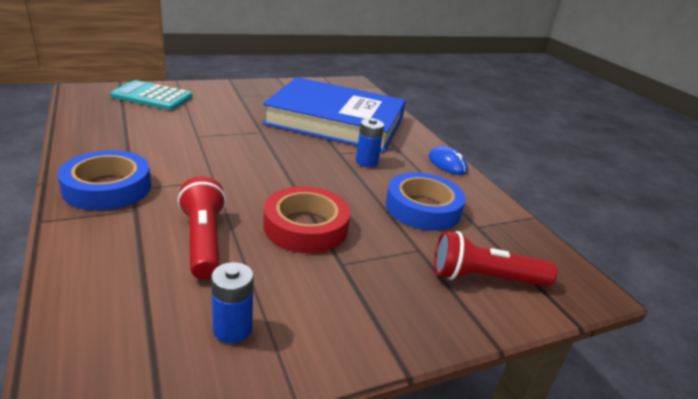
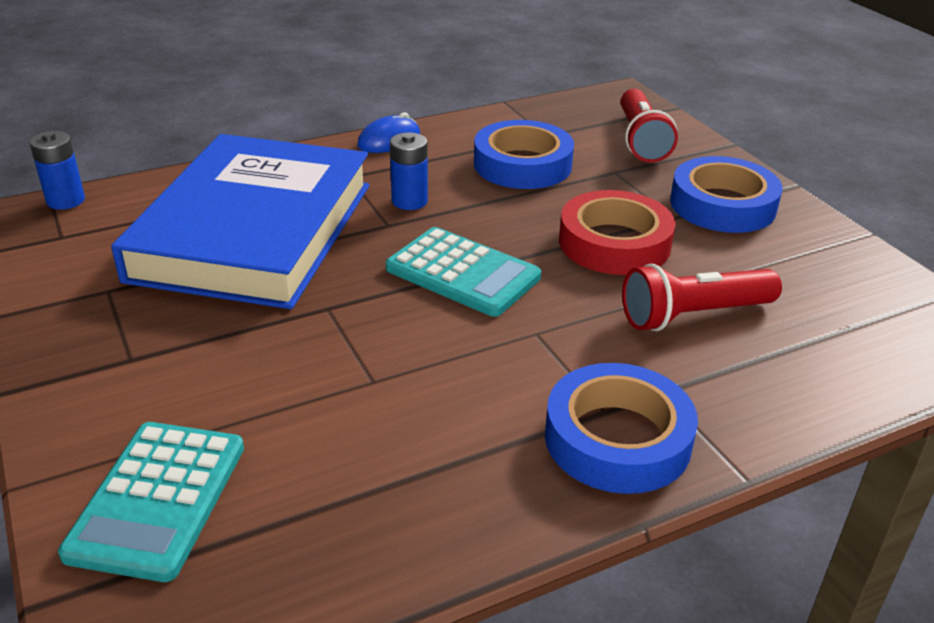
camera: 90 degrees left, 5 degrees up
blue battery [211,262,253,343] -> blue battery moved to [30,131,85,210]
none -> turquoise calculator [386,227,541,317]
none -> blue tape [670,156,783,233]

